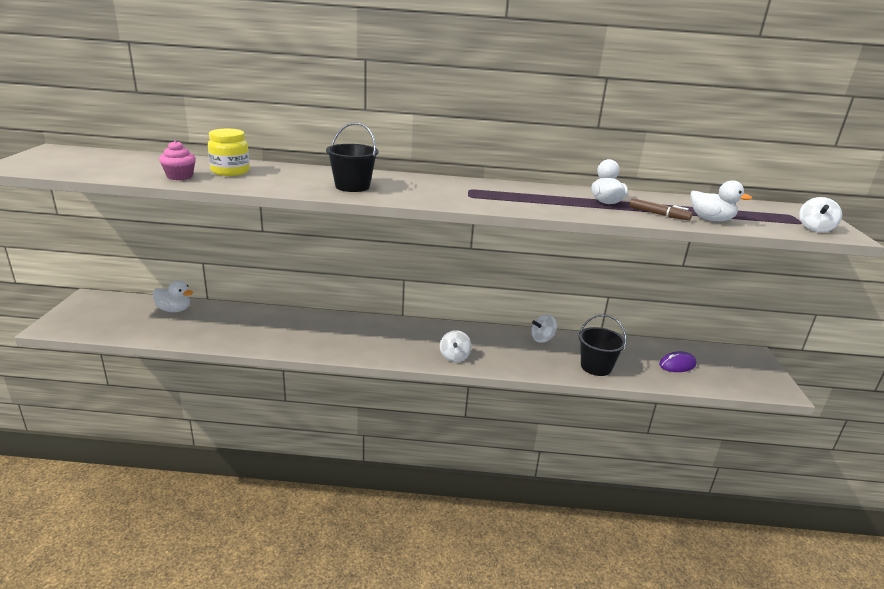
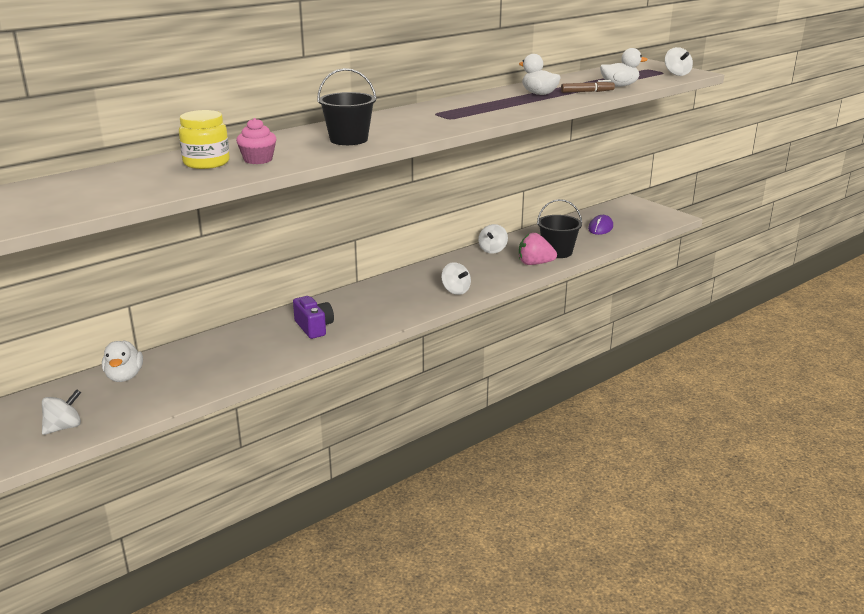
camera: 40 degrees left, 0 degrees up
white duck [153,280,193,312] -> white duck turned 105 degrees clockwise [102,340,143,382]
pink cupcake [159,140,196,180] -> pink cupcake moved to [236,118,276,164]
none -> white spinning top [42,389,81,435]
none -> purple camera [293,296,334,339]
none -> pink strawberry [519,233,557,265]

